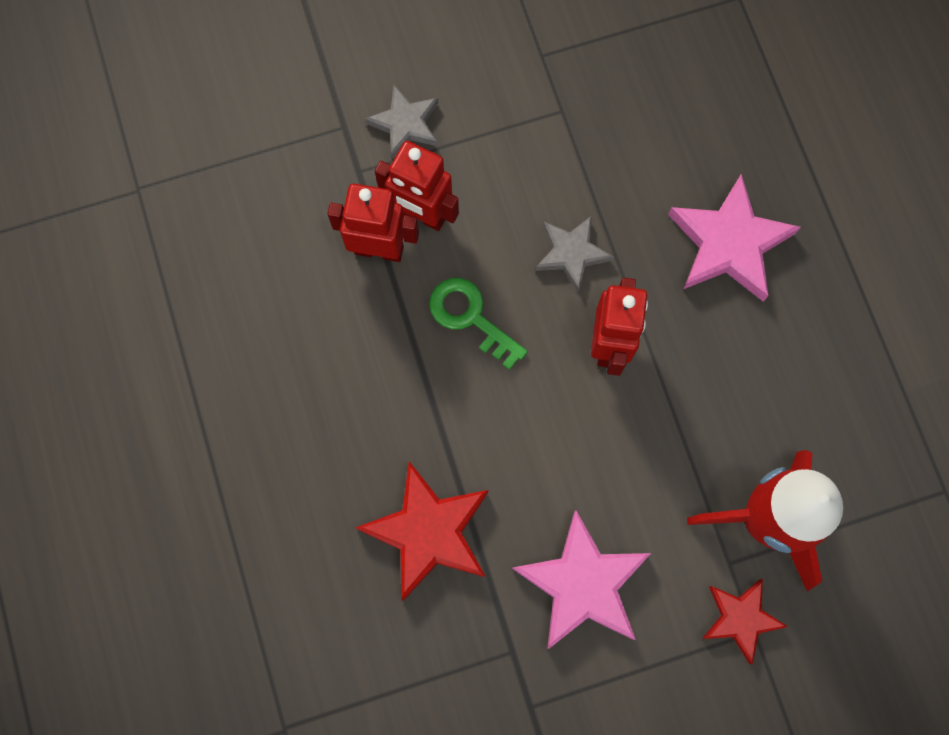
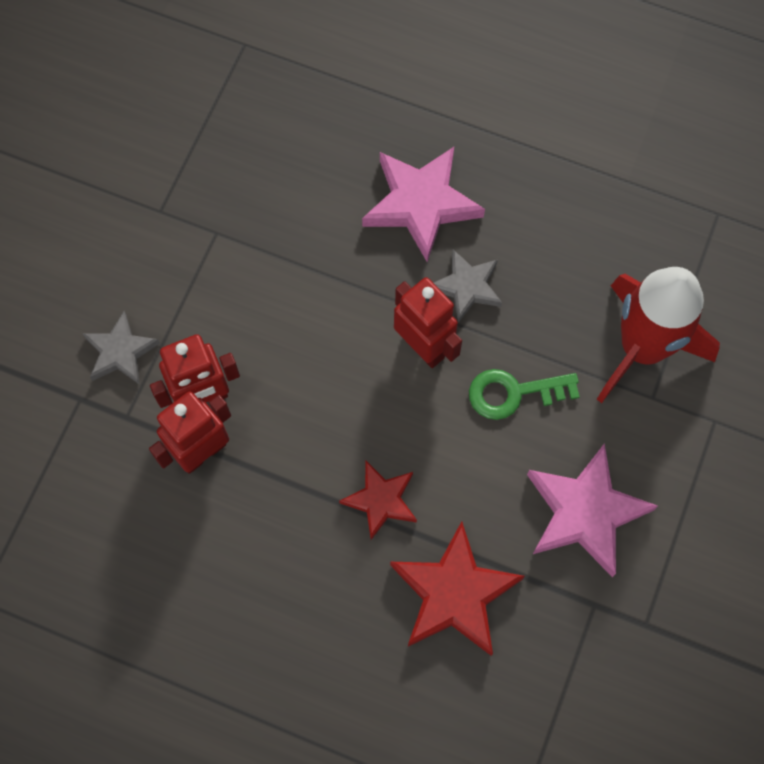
camera: 50 degrees left, 5 degrees down
green key [429,278,528,370] -> green key moved to [469,369,580,420]
grey star [535,216,614,292] -> grey star moved to [434,249,502,323]
red star [702,579,788,664] -> red star moved to [339,461,417,540]

